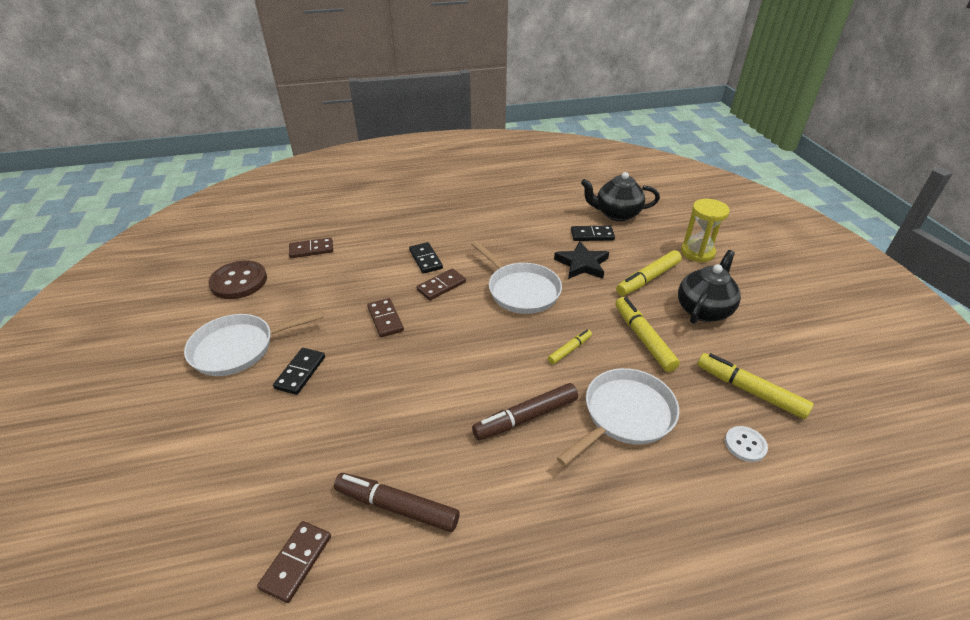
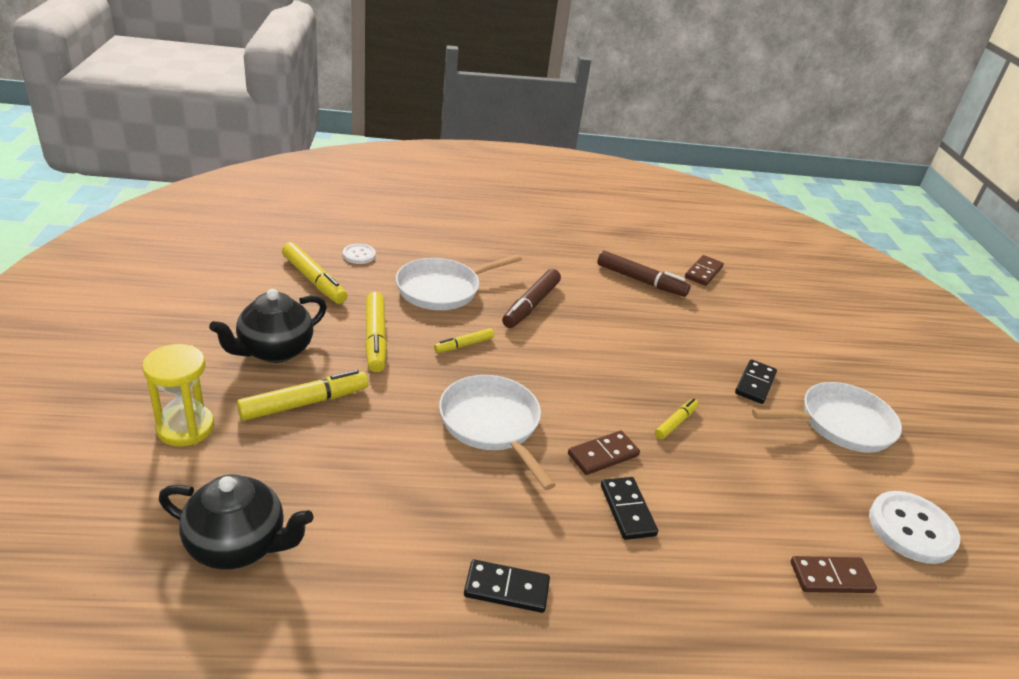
camera: 175 degrees left, 5 degrees down
brown button [208,260,267,299] -> white button [869,491,960,564]
brown domino [367,298,404,337] -> yellow marker [655,399,699,440]
brown marker [472,383,578,440] -> brown marker turned 135 degrees clockwise [502,269,561,328]
black star [554,241,609,279] -> none
black domino [571,226,615,241] -> black domino moved to [464,559,550,613]

